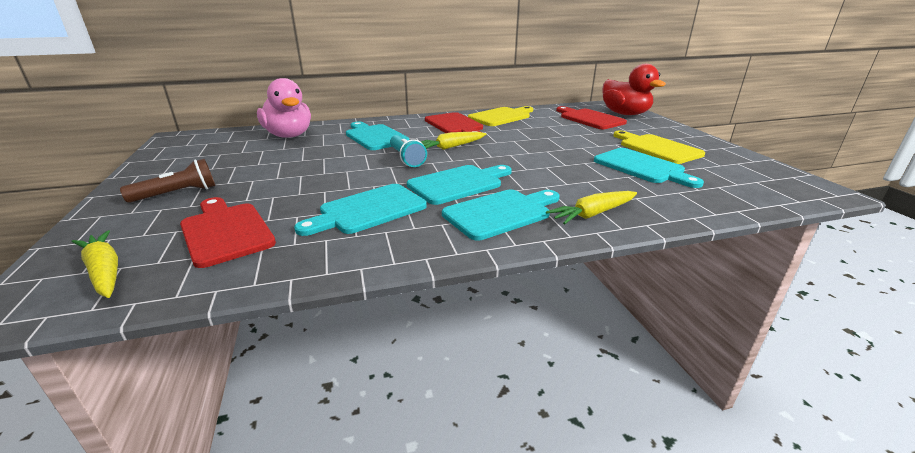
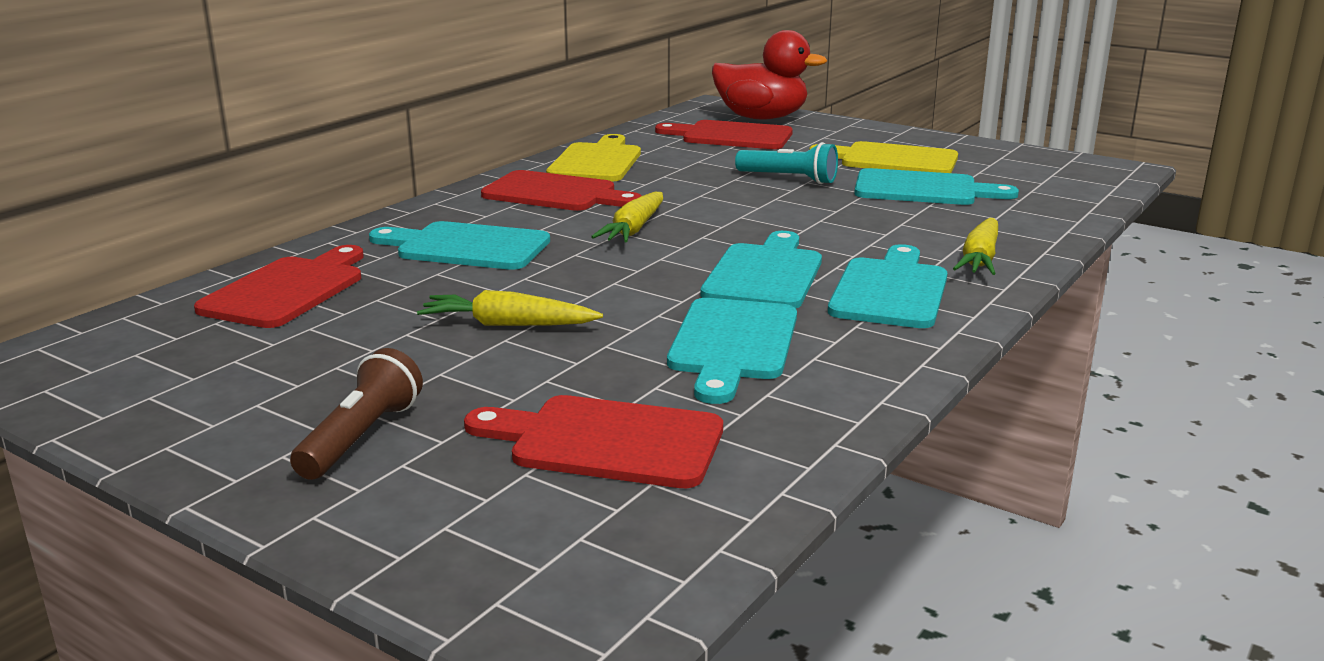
camera: 40 degrees left, 5 degrees down
yellow carrot [71,230,118,298] -> yellow carrot moved to [417,290,603,326]
pink duck [257,78,311,138] -> red cutting board [194,245,364,328]
turquoise flashlight [390,135,427,167] -> turquoise flashlight moved to [735,142,838,184]

